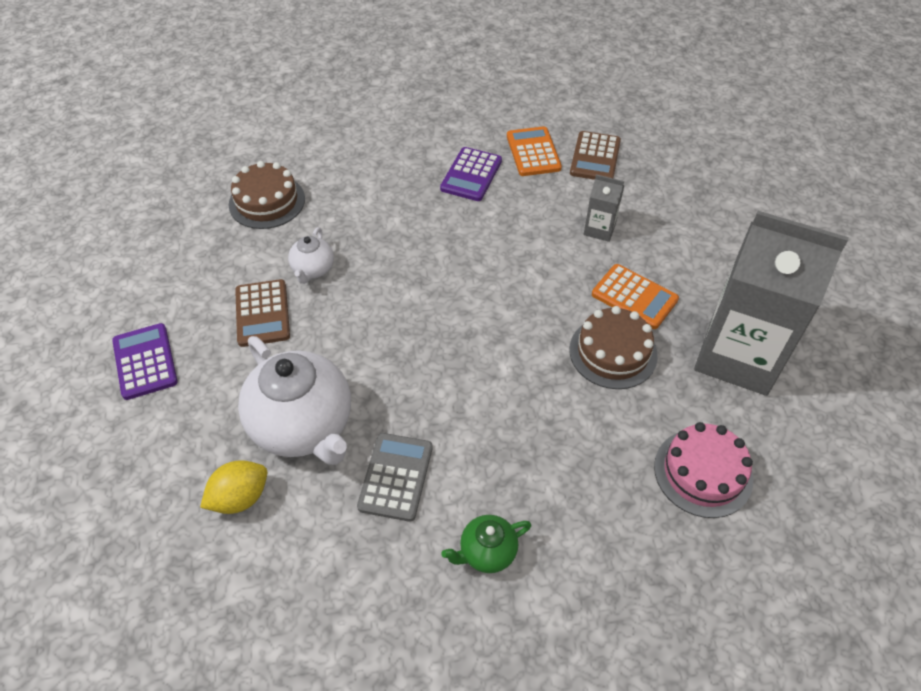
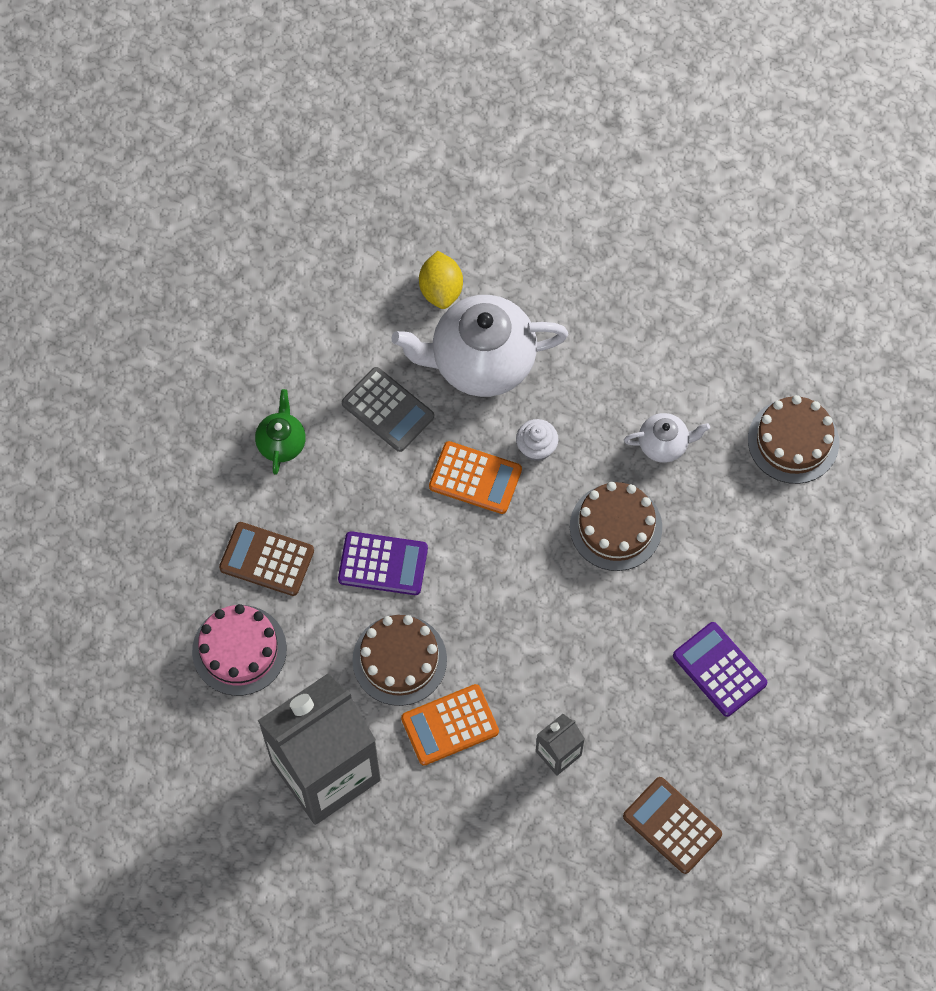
camera: 120 degrees right, 15 degrees up
purple calculator [112,323,178,400] -> purple calculator moved to [338,531,428,595]
brown calculator [235,279,290,347] -> brown calculator moved to [219,522,314,596]
white teapot [288,227,334,284] -> white teapot turned 135 degrees clockwise [624,413,710,463]
orange calculator [507,126,562,176] -> orange calculator moved to [429,441,522,514]
none -> white cupcake [516,419,558,461]
none -> brown cake [570,482,662,571]

